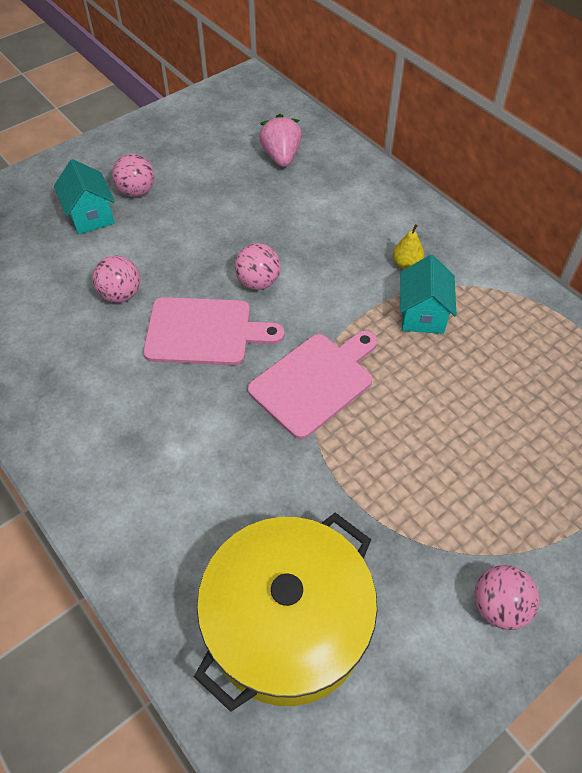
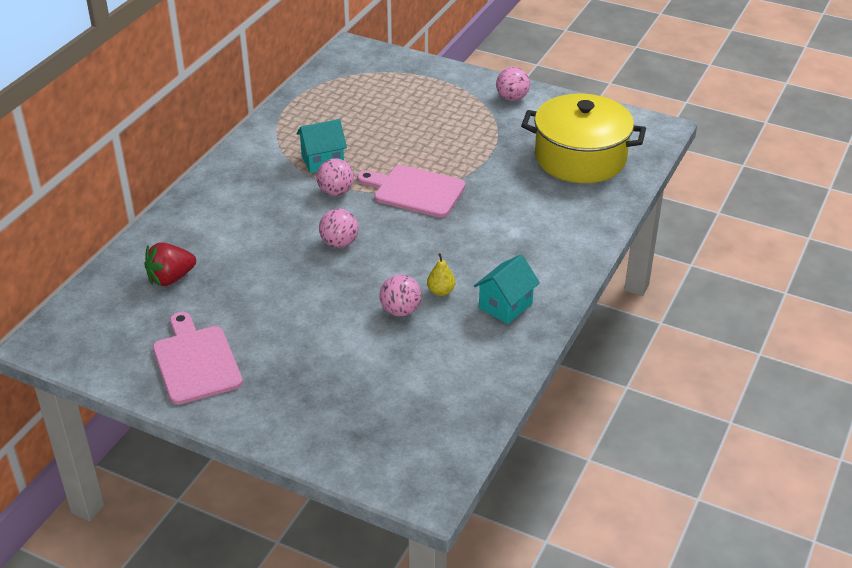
camera: 115 degrees left, 15 degrees down
turquoise house [54,159,115,235] -> turquoise house moved to [474,255,540,324]
pink ball [112,154,155,197] -> pink ball moved to [316,158,354,196]
pink cutting board [143,297,285,365] -> pink cutting board moved to [153,312,243,405]
pink strawberry [259,114,302,167] -> red strawberry [144,242,196,286]
yellow pear [393,224,424,269] -> yellow pear moved to [427,253,455,296]

